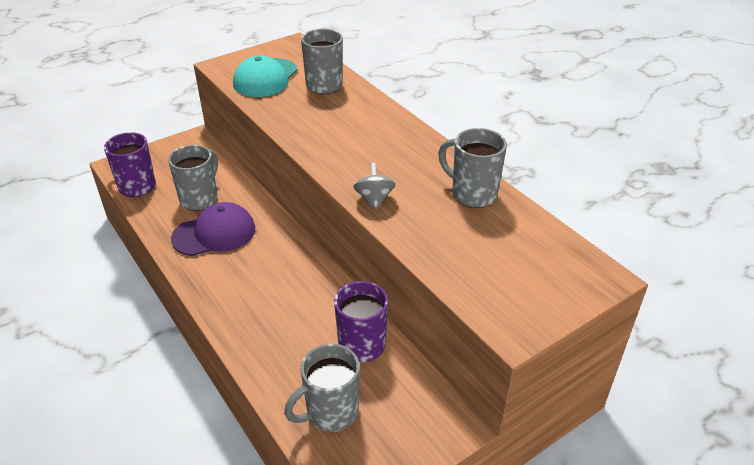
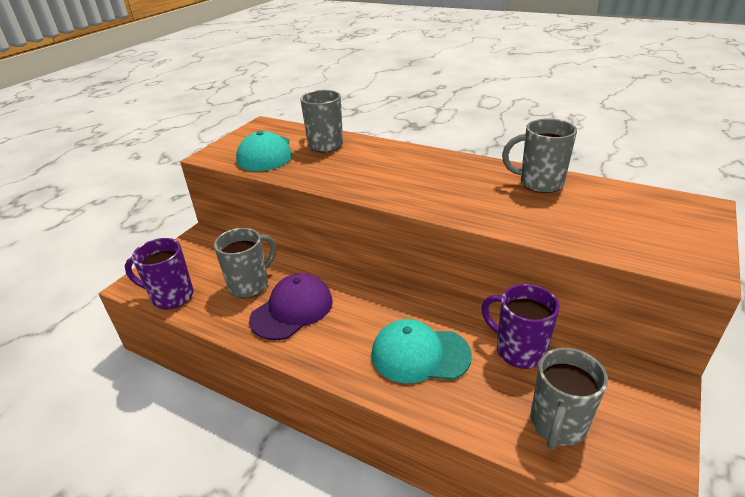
camera: 25 degrees left, 5 degrees down
grey mug [168,145,218,211] -> grey mug turned 45 degrees clockwise [214,228,276,298]
grey spinning top [353,163,396,210] -> none
none -> turquoise cap [372,319,472,384]

